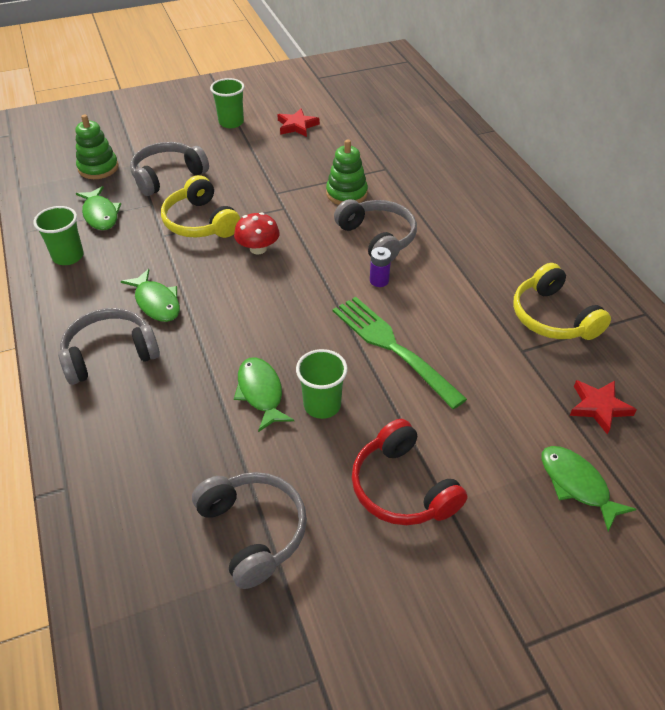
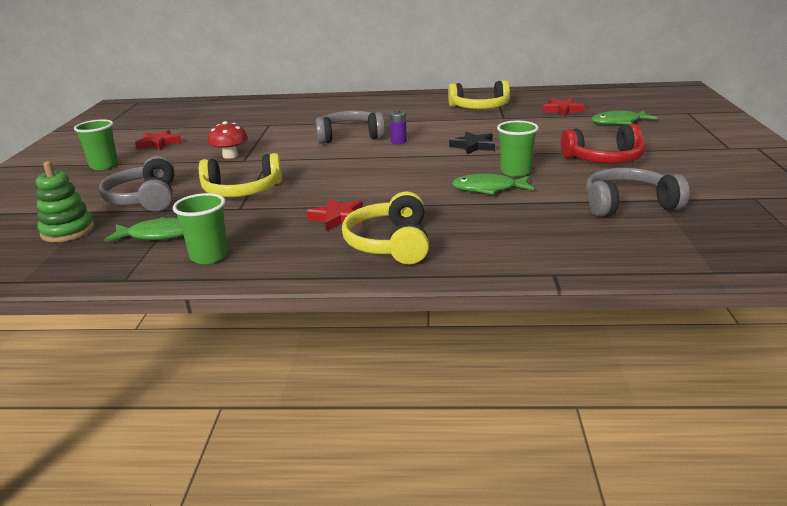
camera: 65 degrees left, 20 degrees down
grey headphones [58,308,160,385] -> yellow headphones [342,191,429,264]
green fish [121,269,180,322] -> red star [306,198,363,231]
red mushroom [234,212,280,254] -> red mushroom moved to [207,121,248,159]
green stacking toy [326,139,368,205] -> none
green fork [333,297,467,409] -> black star [449,132,495,155]

